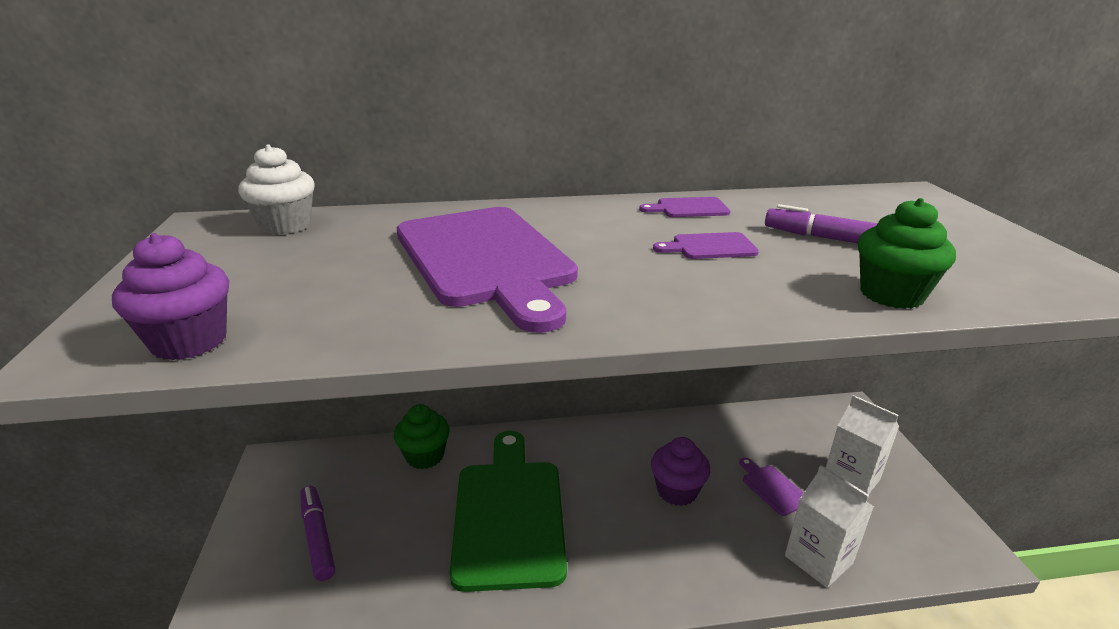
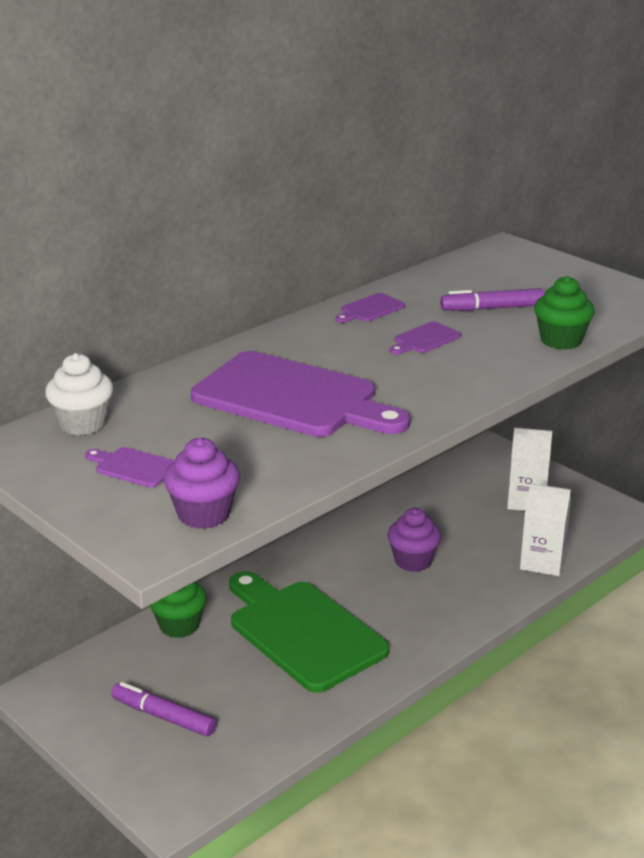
camera: 35 degrees left, 0 degrees up
purple cutting board [739,458,804,516] -> purple cutting board moved to [85,447,175,487]

